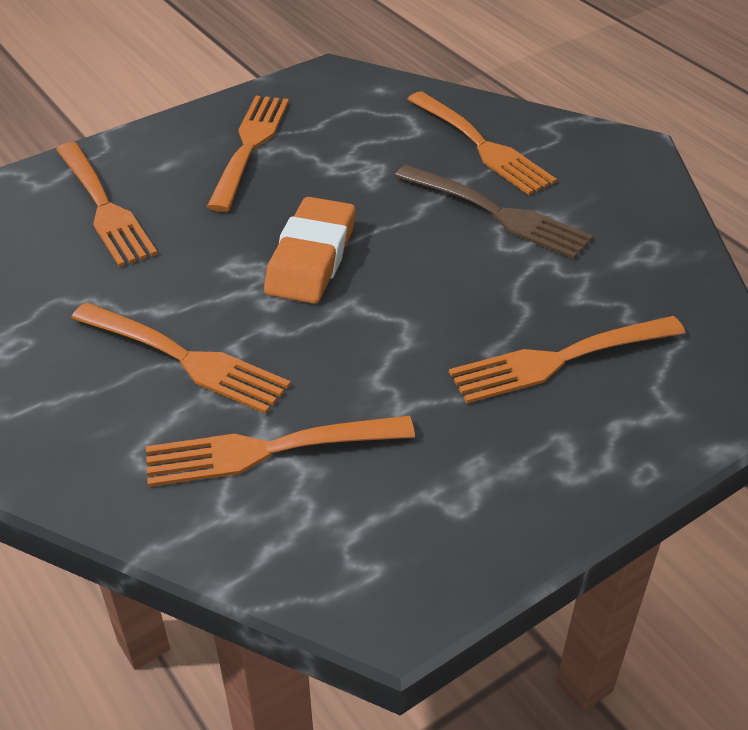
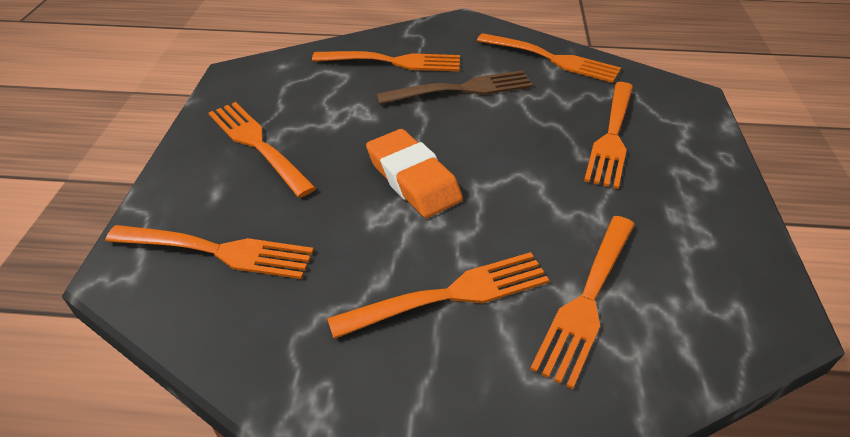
camera: 50 degrees left, 0 degrees up
none -> orange fork [477,33,621,83]

